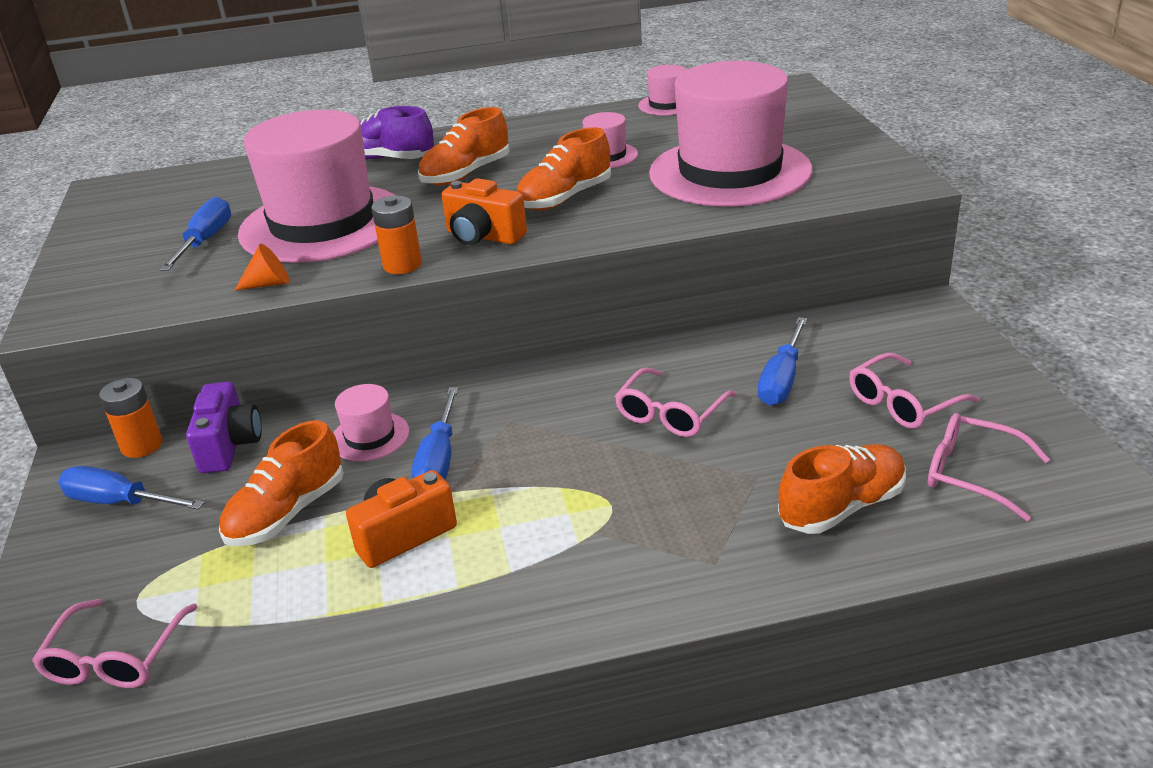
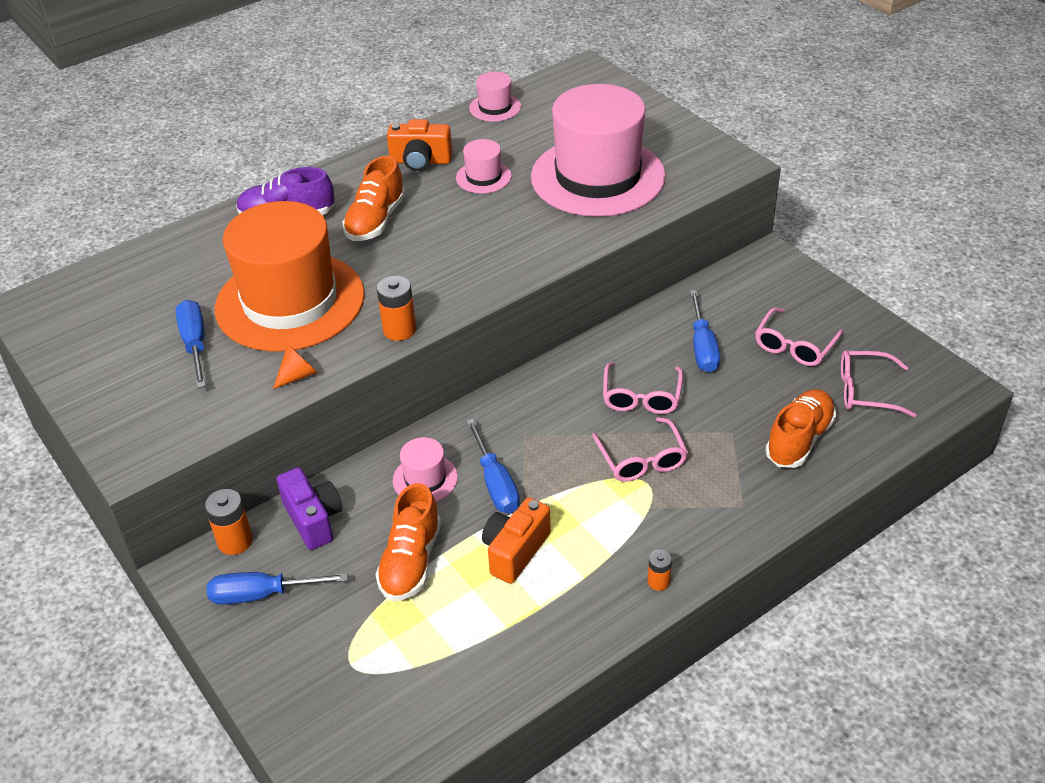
camera: 25 degrees left, 10 degrees up
pink glasses [32,599,198,688] -> pink glasses moved to [592,417,688,482]
pink hat [238,110,396,263] -> orange hat [215,201,365,352]
orange camera [442,178,527,245] -> orange camera moved to [387,119,452,171]
orange shoe [517,127,611,210] -> none
none -> orange battery [648,550,672,591]

